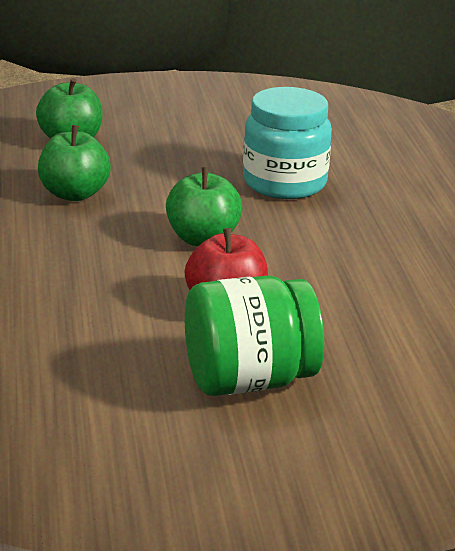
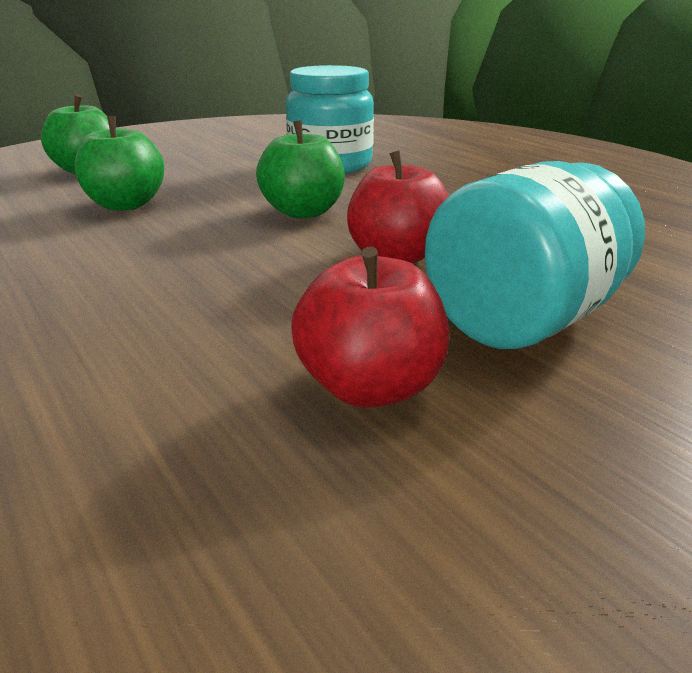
camera: 25 degrees left, 0 degrees up
green jar [185,275,324,396] -> turquoise jar [425,161,645,349]
none -> red apple [291,247,449,408]

